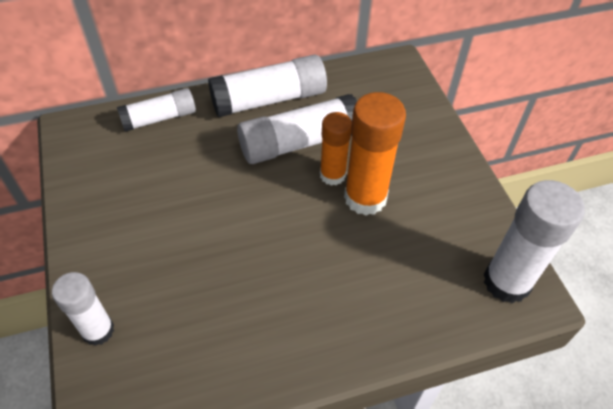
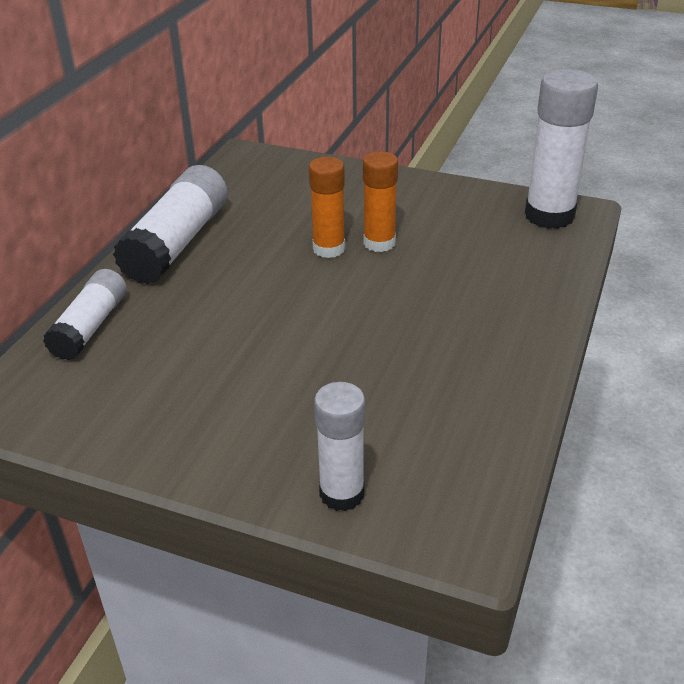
camera: 50 degrees left, 15 degrees down
white glue stick [237,94,357,164] -> none
orange glue stick [344,92,406,215] -> orange glue stick [363,151,398,252], size x0.63

